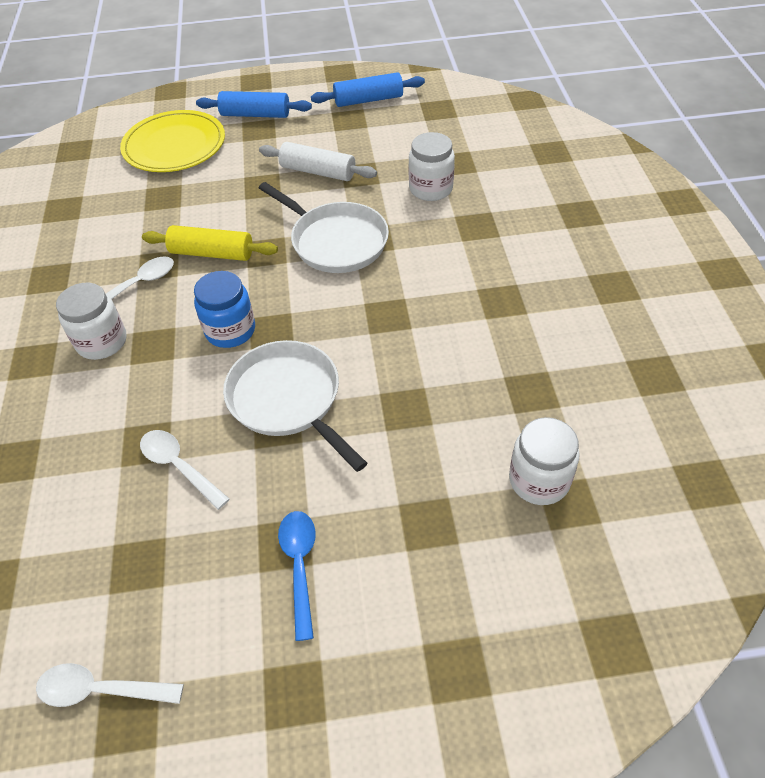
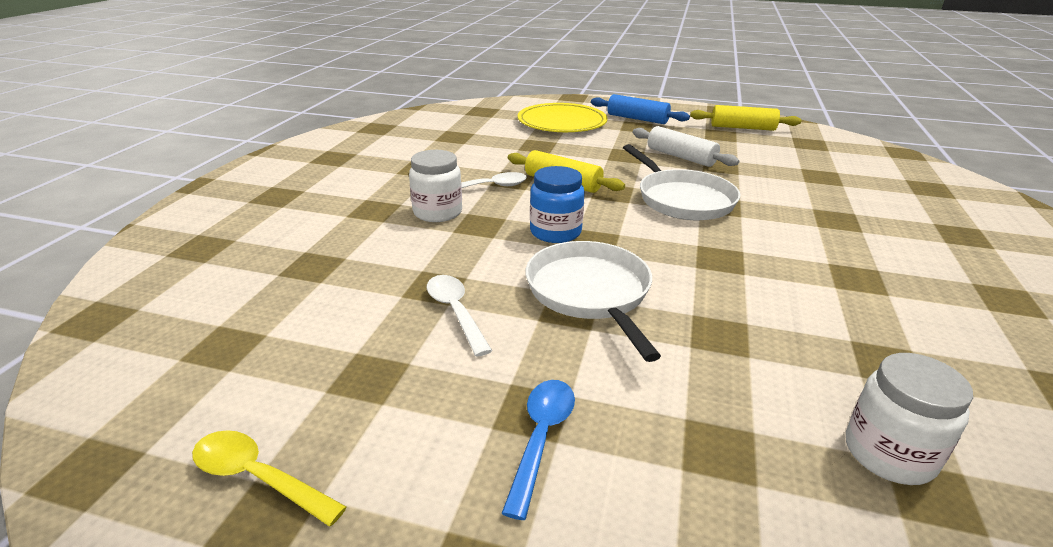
camera: 20 degrees right, 20 degrees down
white spoon [36,663,184,707] -> yellow spoon [192,430,347,527]
blue rolling pin [311,72,425,107] -> yellow rolling pin [690,105,802,131]
white jar [409,132,455,201] -> none

